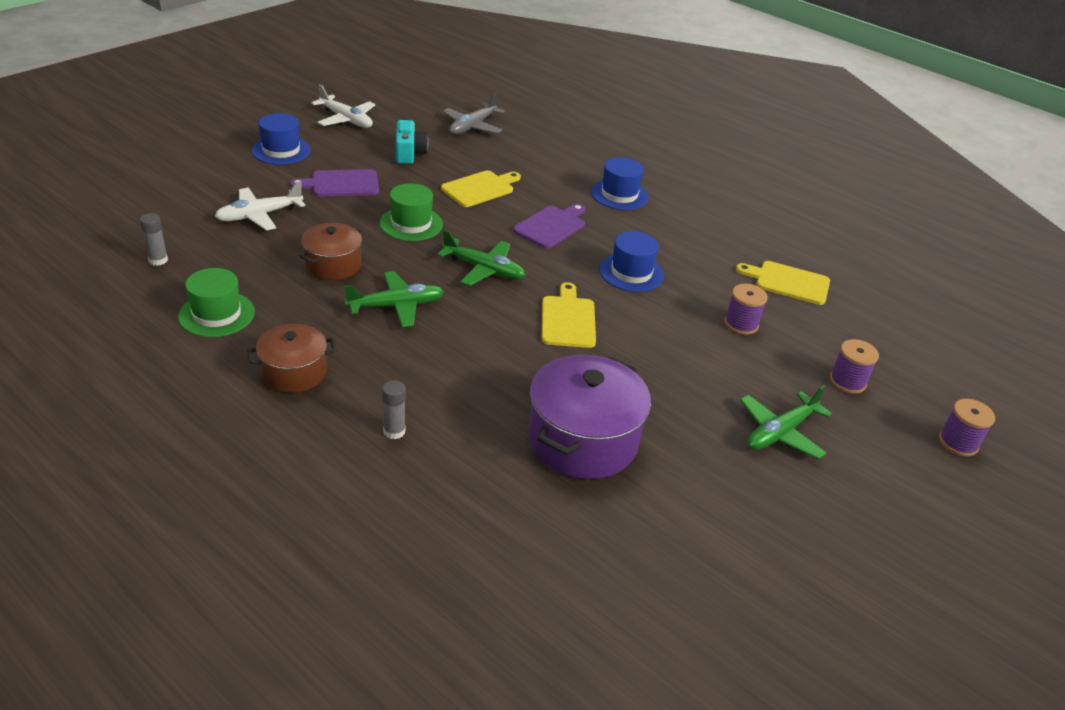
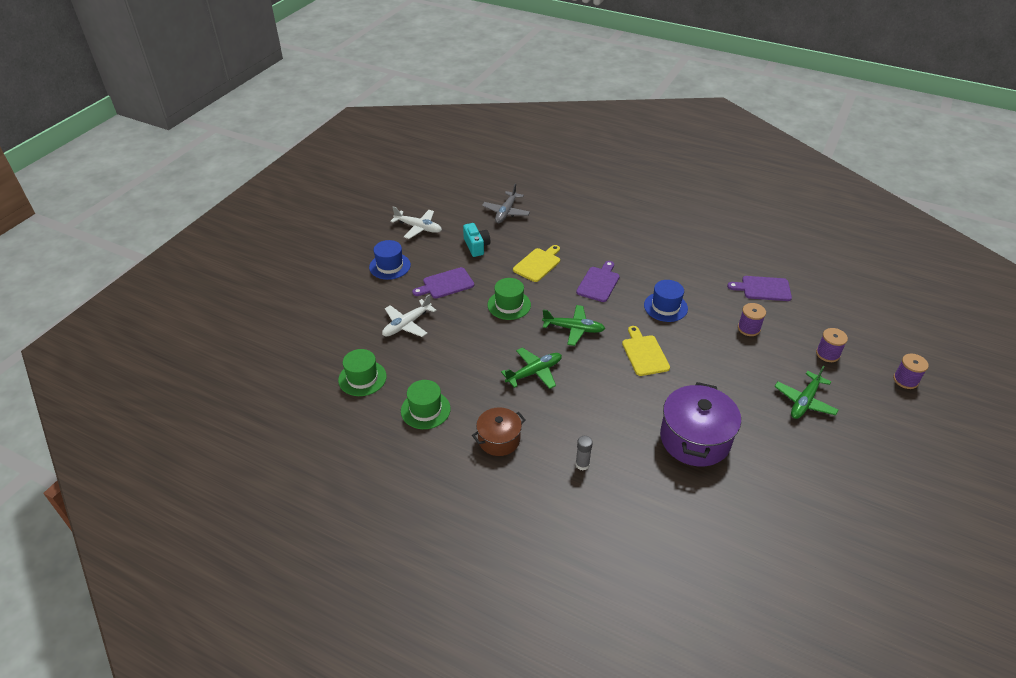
camera: 10 degrees left, 5 degrees up
grey glue stick [140,213,168,266] -> green hat [338,349,387,396]
brown pot [300,223,363,280] -> none
blue hat [591,157,648,210] -> none
yellow cutting board [736,261,830,305] -> purple cutting board [727,276,792,301]

